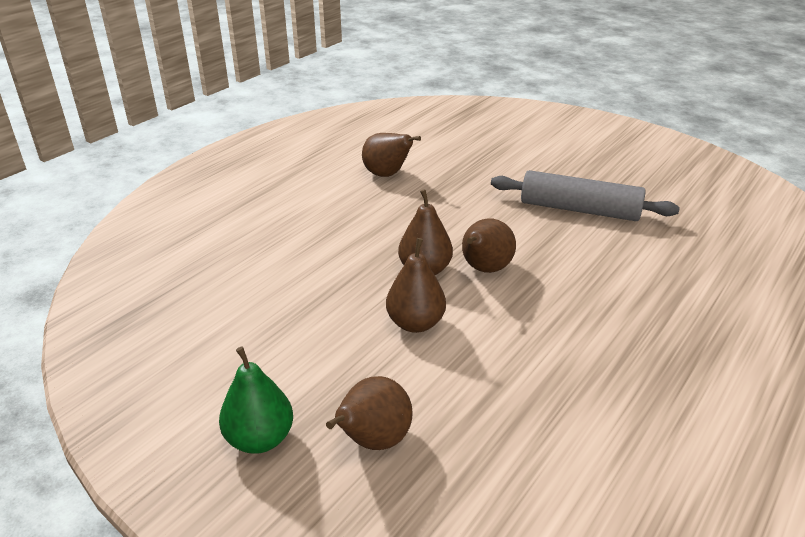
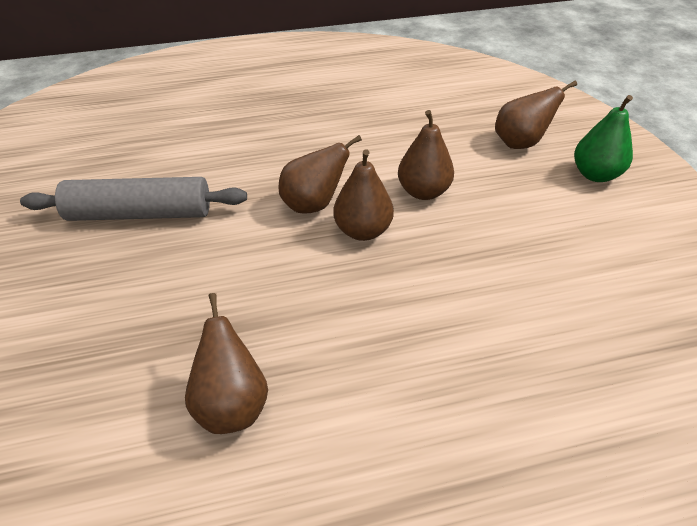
camera: 140 degrees left, 10 degrees up
grey rolling pin [491,170,680,221] -> grey rolling pin turned 60 degrees counterclockwise [20,177,247,221]

